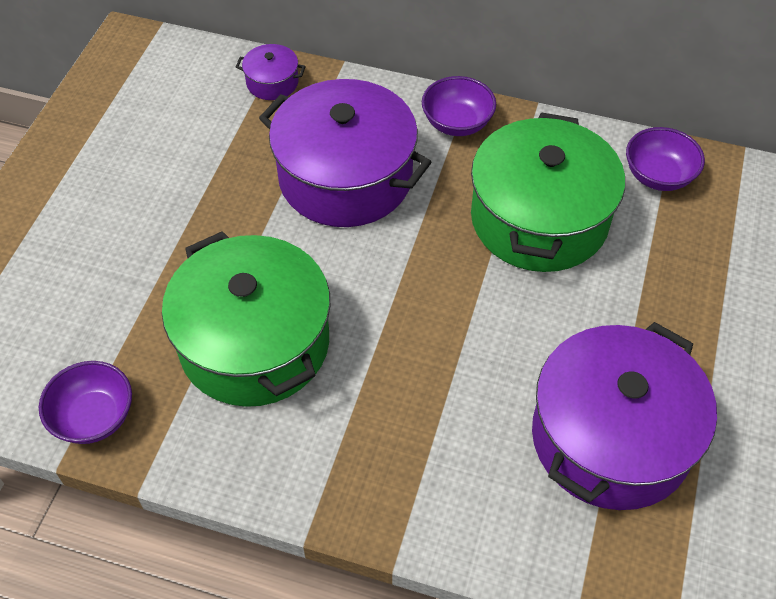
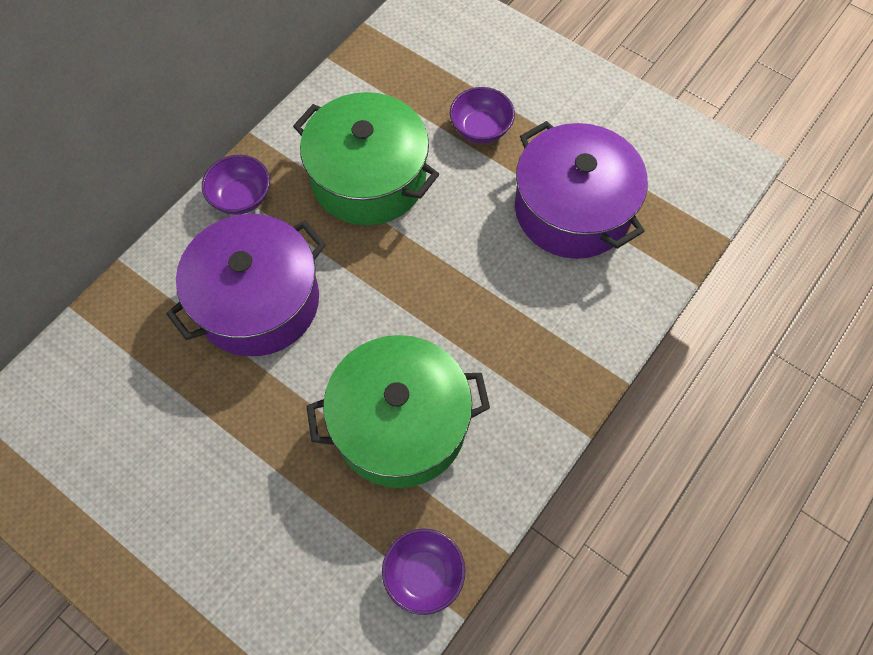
camera: 70 degrees left, 10 degrees up
purple pot [236,44,306,100] -> none
purple bowl [626,127,705,191] -> purple bowl moved to [450,87,515,143]

